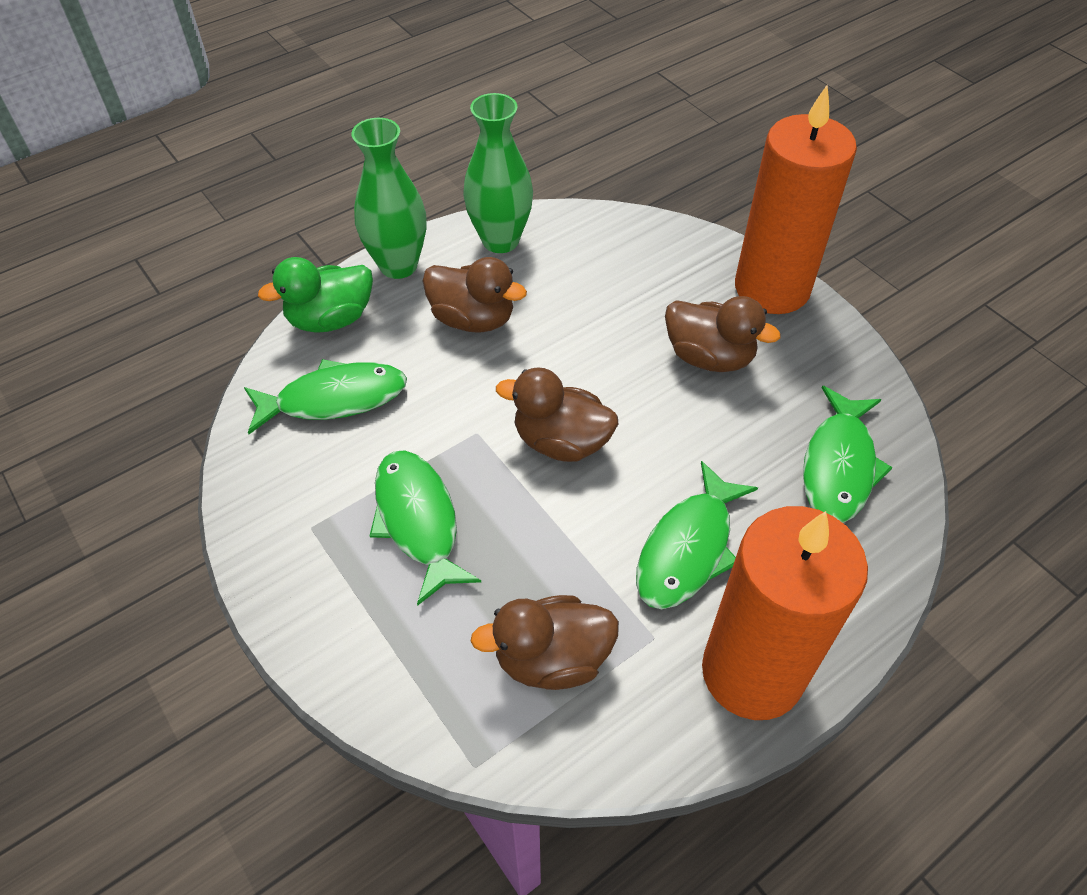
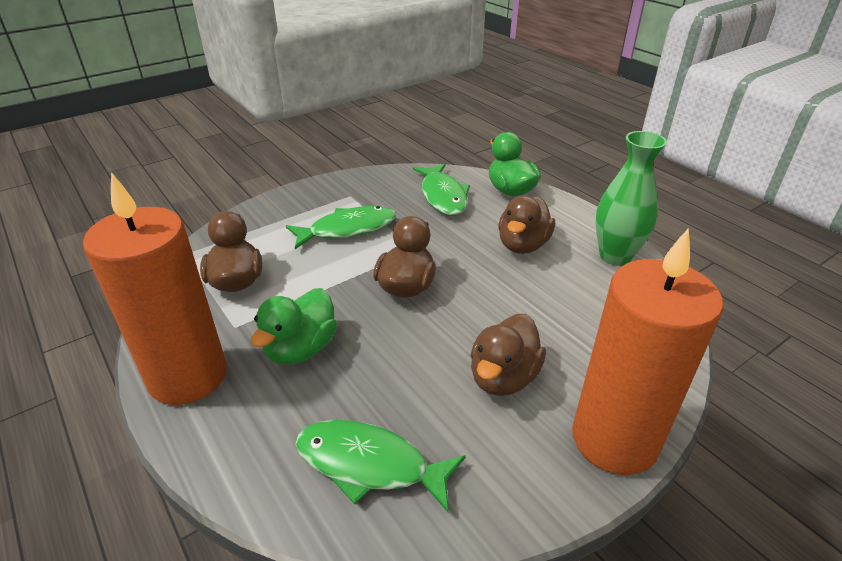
camera: 90 degrees right, 15 degrees down
green vase [351,118,426,279] -> none
green fish [636,461,758,609] -> green duck [251,288,337,365]

